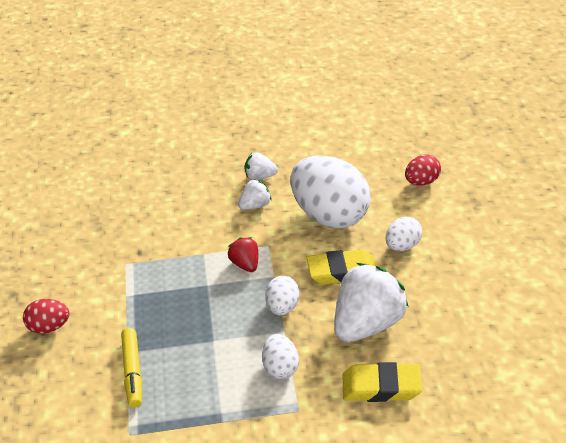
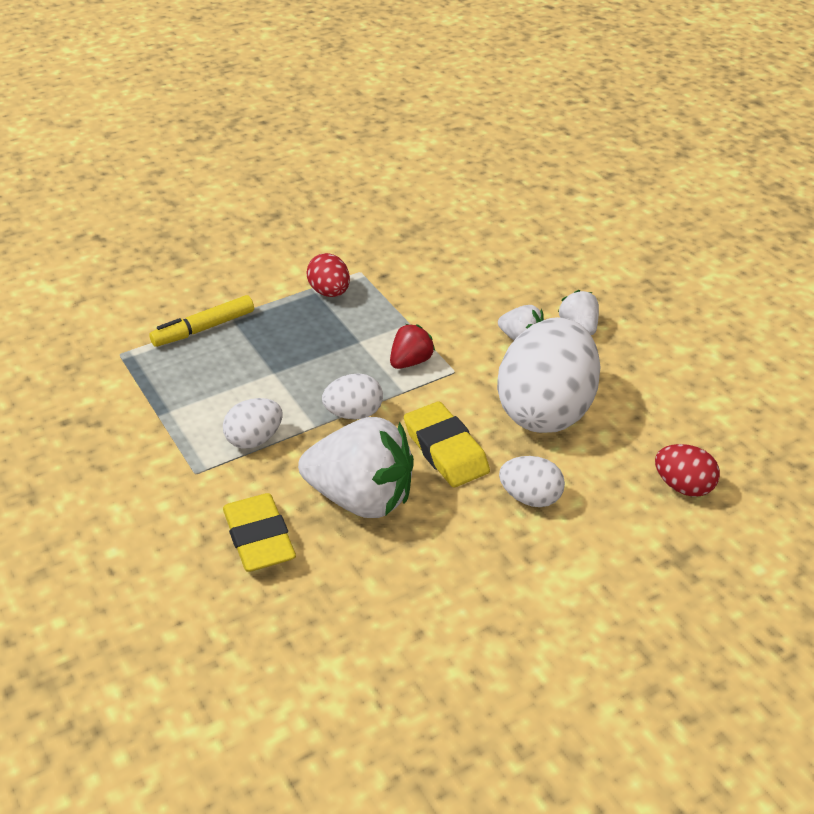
camera: 65 degrees right, 0 degrees up
red egg [23,299,70,334] -> red egg moved to [307,253,350,297]

